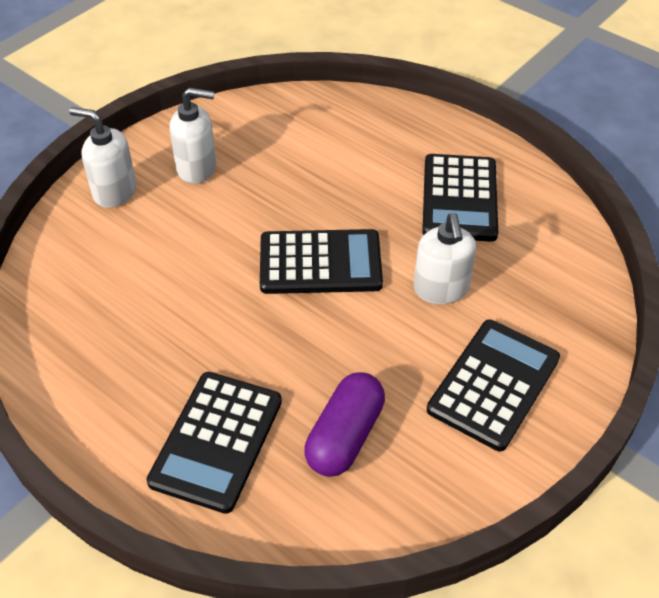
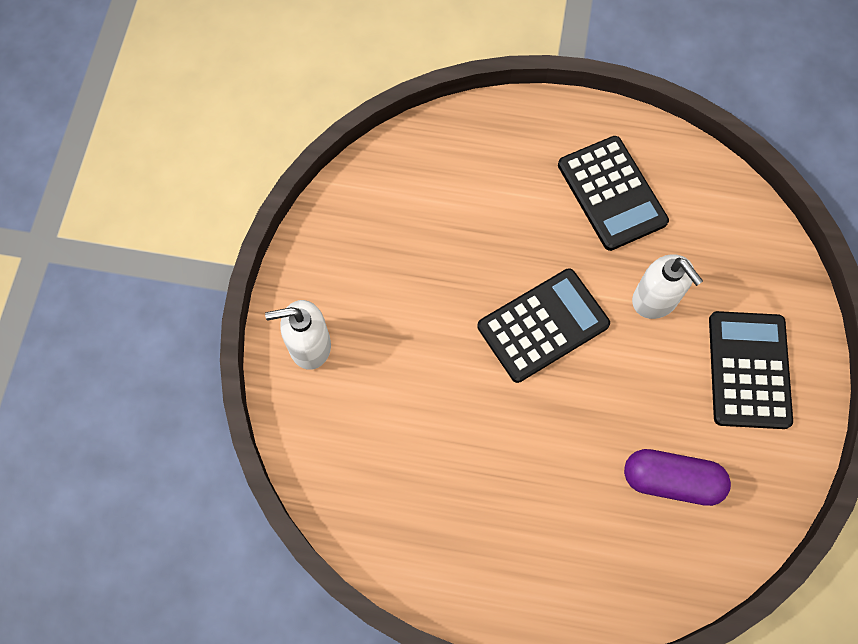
camera: 30 degrees left, 20 degrees up
black calculator [147,372,282,514] -> none
white soap dispenser [169,88,216,184] -> none
purple capsule [304,372,385,477] -> purple capsule turned 75 degrees counterclockwise [624,449,731,506]

